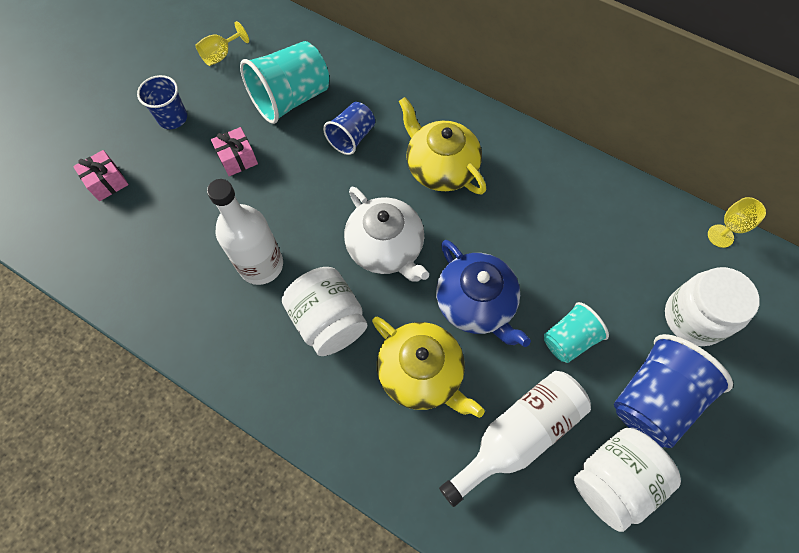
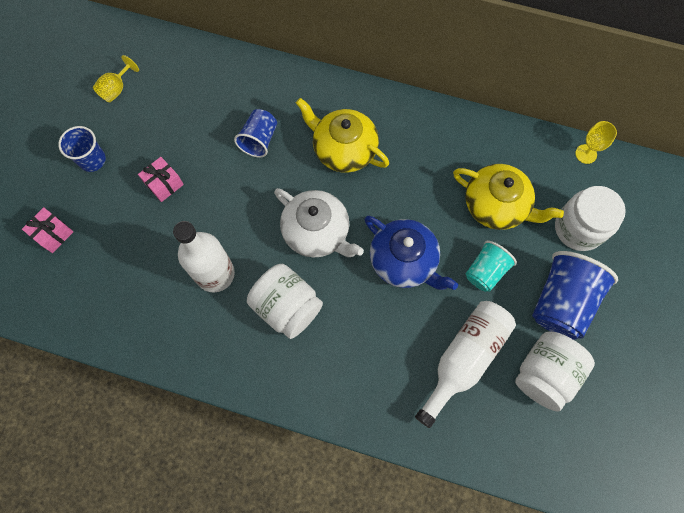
camera: 15 degrees left, 5 degrees up
turquoise cup [240,41,329,124] -> none
yellow teapot [372,317,485,418] -> yellow teapot moved to [453,164,564,230]

